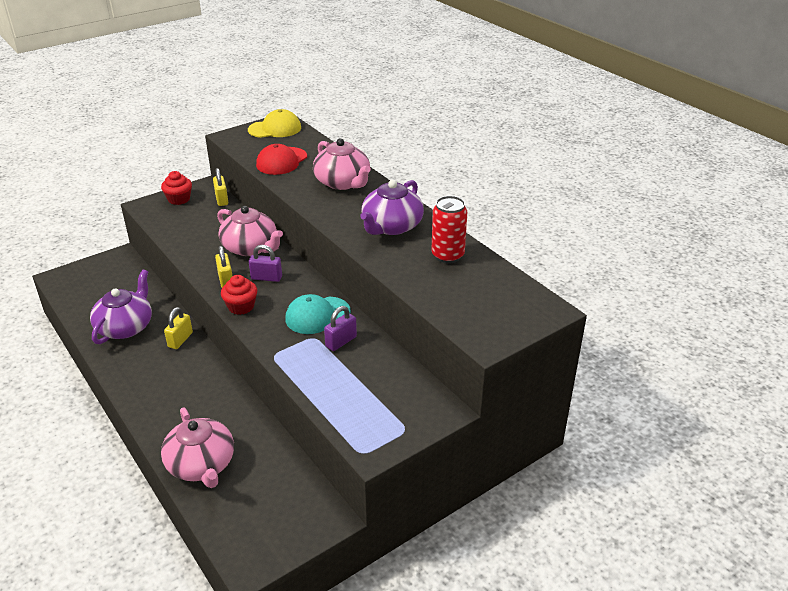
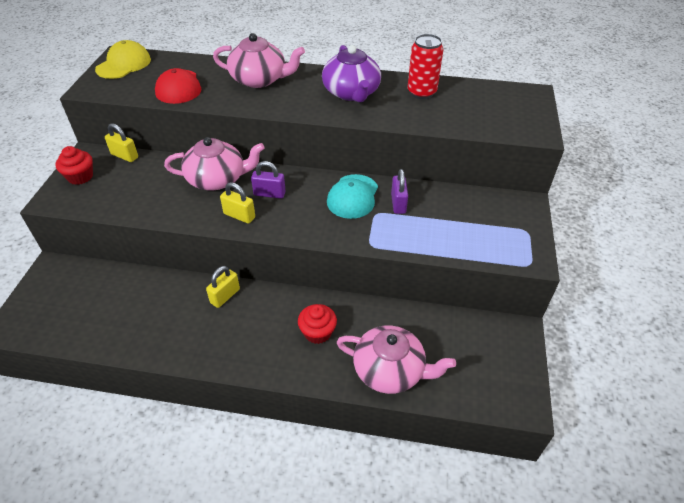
camera: 45 degrees left, 10 degrees up
purple teapot [90,270,152,344] -> none
yellow padlock [164,307,193,349] -> yellow padlock turned 60 degrees clockwise [206,266,240,308]
red cupcake [221,275,257,315] -> red cupcake moved to [298,304,337,344]
purple padlock [249,245,282,282] -> purple padlock turned 45 degrees clockwise [251,161,286,198]

